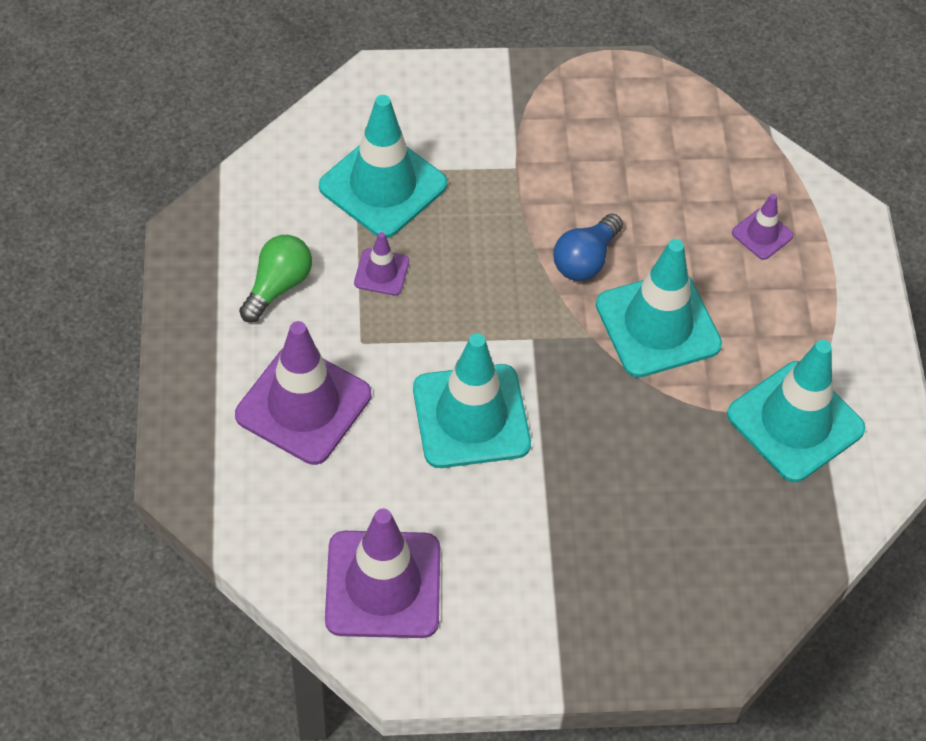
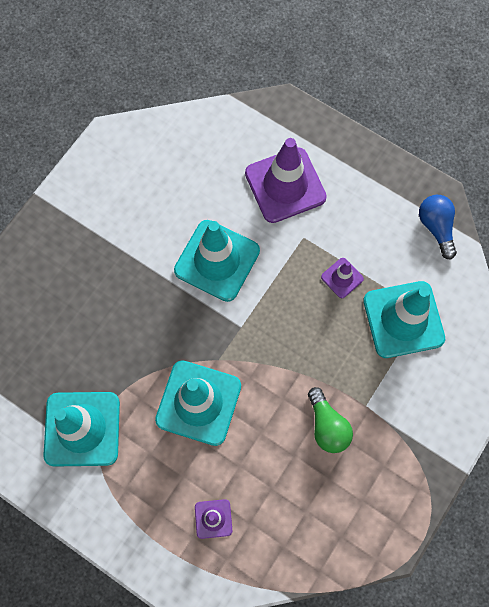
camera: 130 degrees right, 15 degrees up
green light bulb [239,235,312,323] -> green light bulb moved to [308,387,353,453]
purple traffic cone [325,509,440,638] -> none
blue light bulb [553,214,623,281] -> blue light bulb moved to [419,195,457,260]

